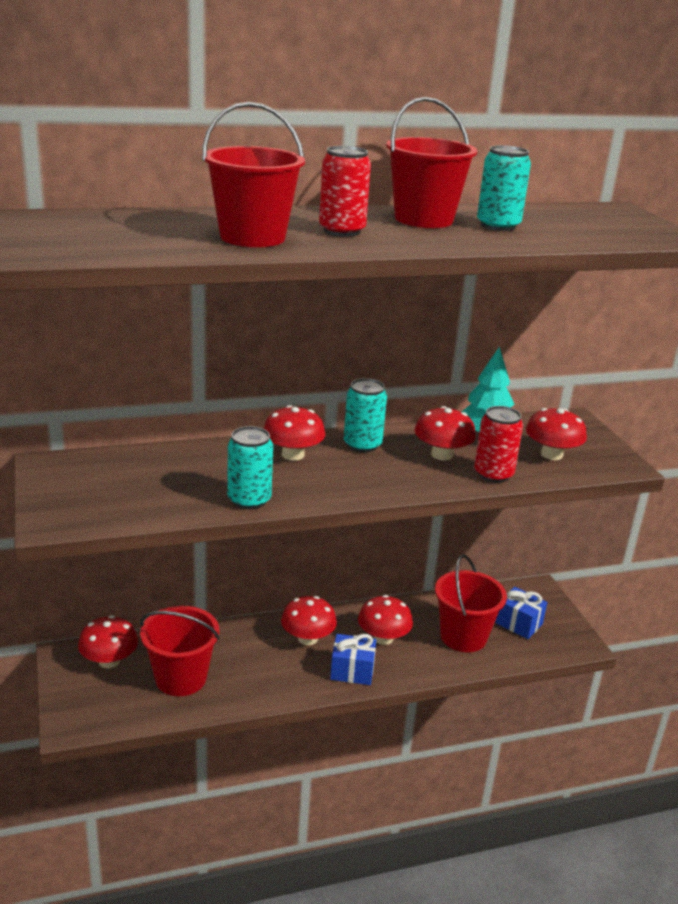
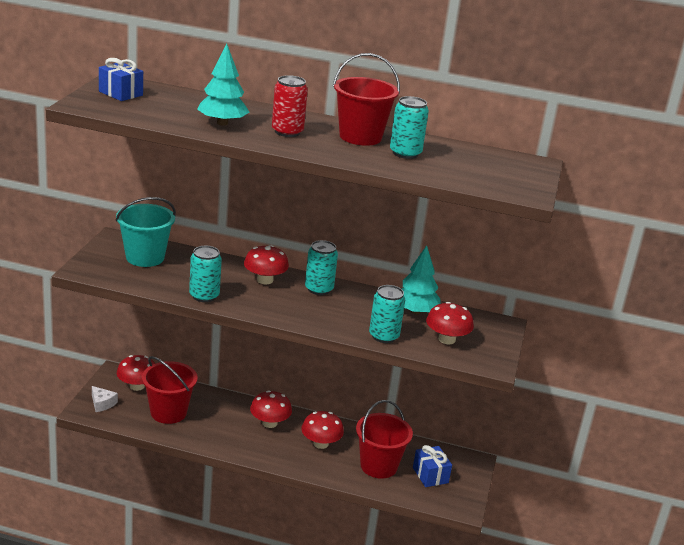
camera: 30 degrees right, 0 degrees up
red bucket [202,102,305,247] -> turquoise tree [197,44,249,126]
blue gift [330,634,376,685] -> blue gift moved to [99,58,143,101]
red mushroom [414,406,476,460] -> none
red can [474,406,523,483] -> turquoise can [369,285,405,343]
none -> white cheese [92,386,118,412]
none -> turquoise bucket [116,197,176,267]

